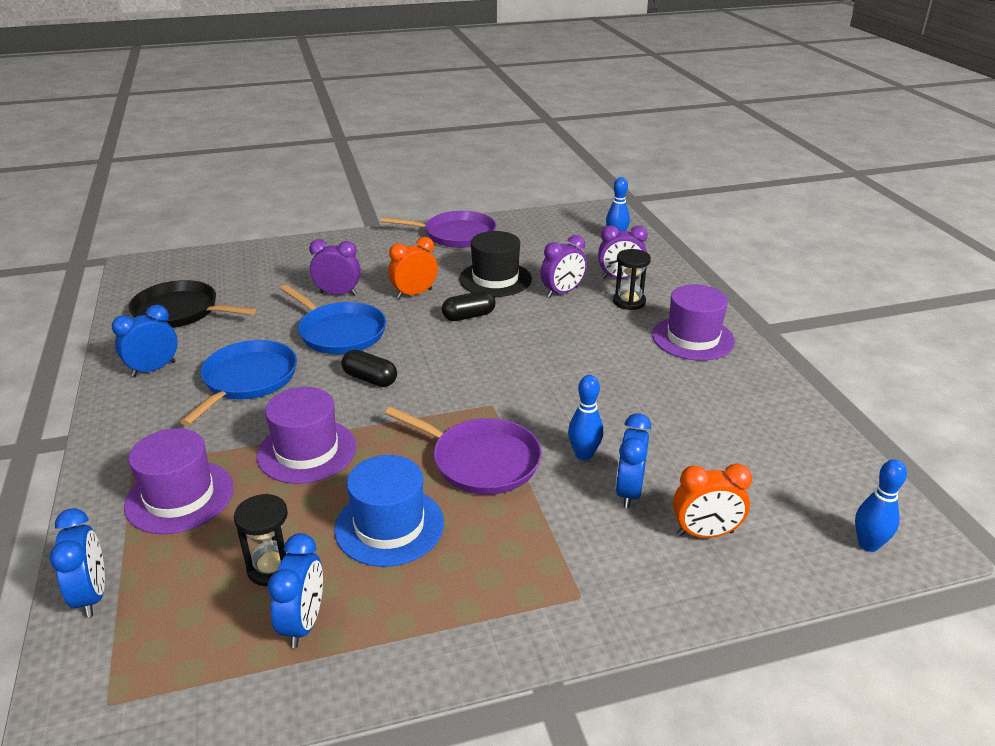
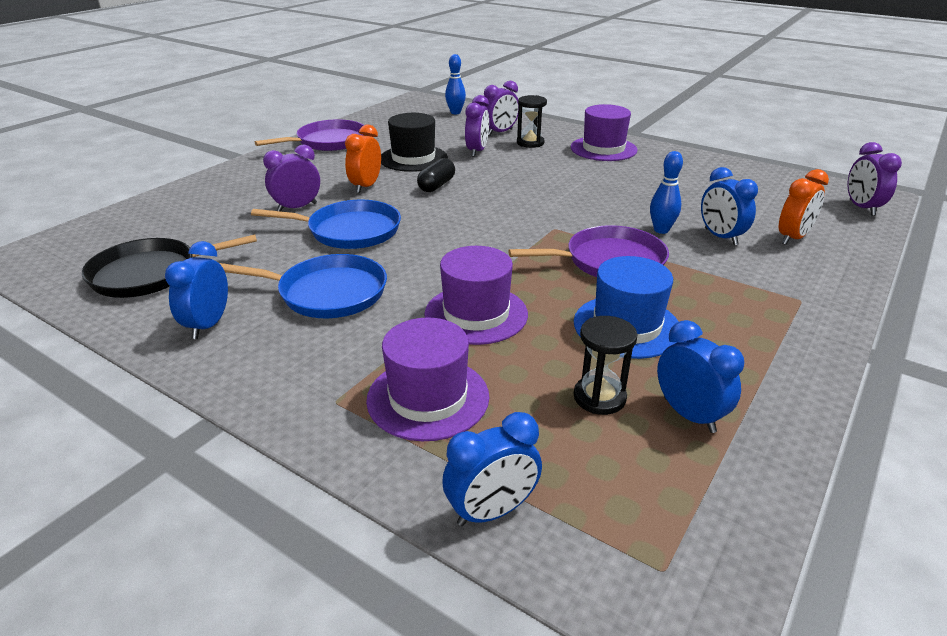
camera: 40 degrees left, 0 degrees up
blue clock [50,508,105,618] -> blue clock turned 120 degrees clockwise [442,412,542,527]
blue pan [180,340,297,426] -> blue pan turned 120 degrees clockwise [219,254,387,318]
black capsule [342,350,397,387] -> none
blue bowling pin [855,459,907,552] -> purple clock [848,142,902,216]

